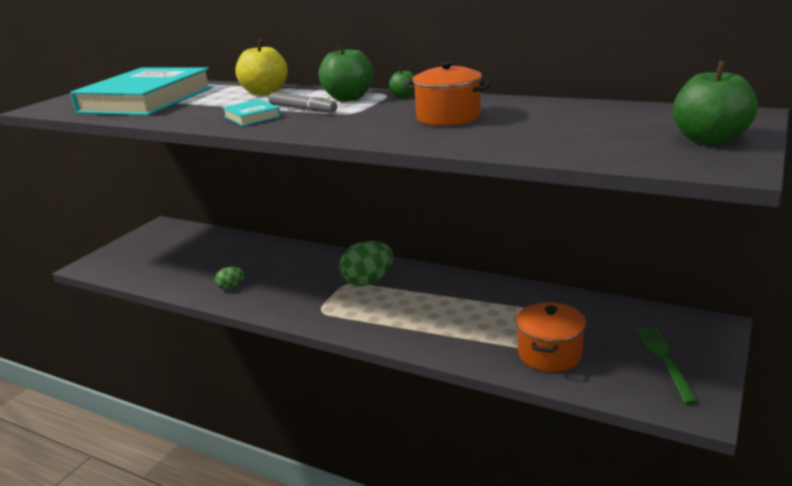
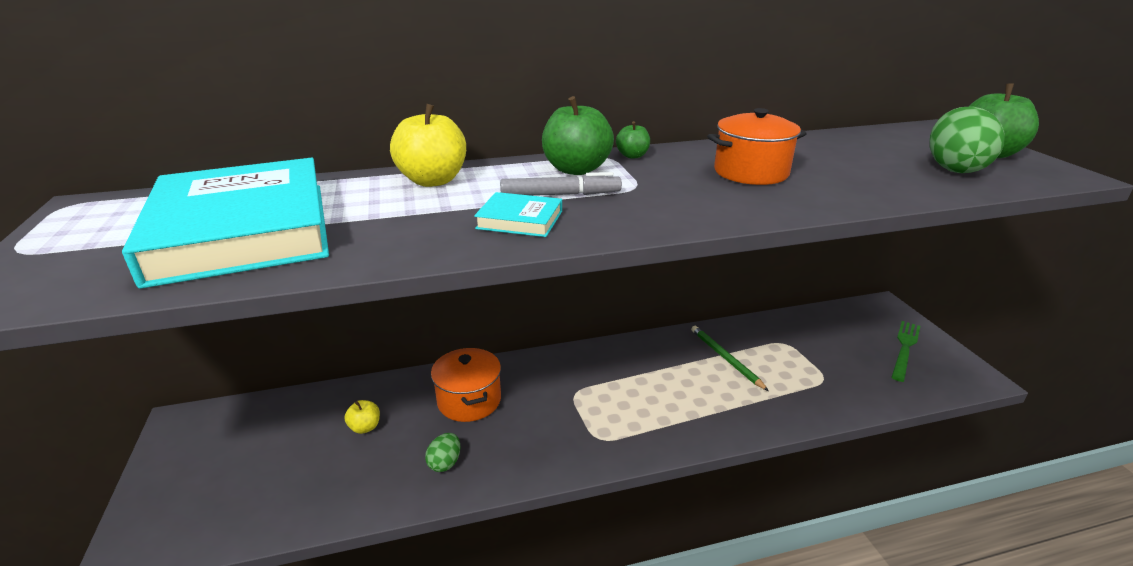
camera: 45 degrees left, 5 degrees up
green egg [339,241,393,286] -> green egg moved to [930,106,1005,173]
orange pot [516,302,586,372] -> orange pot moved to [431,348,501,422]
green fork [637,327,698,405] -> green fork turned 75 degrees clockwise [891,321,920,382]
none -> yellow apple [344,400,380,434]
none -> green pencil [691,326,769,391]

